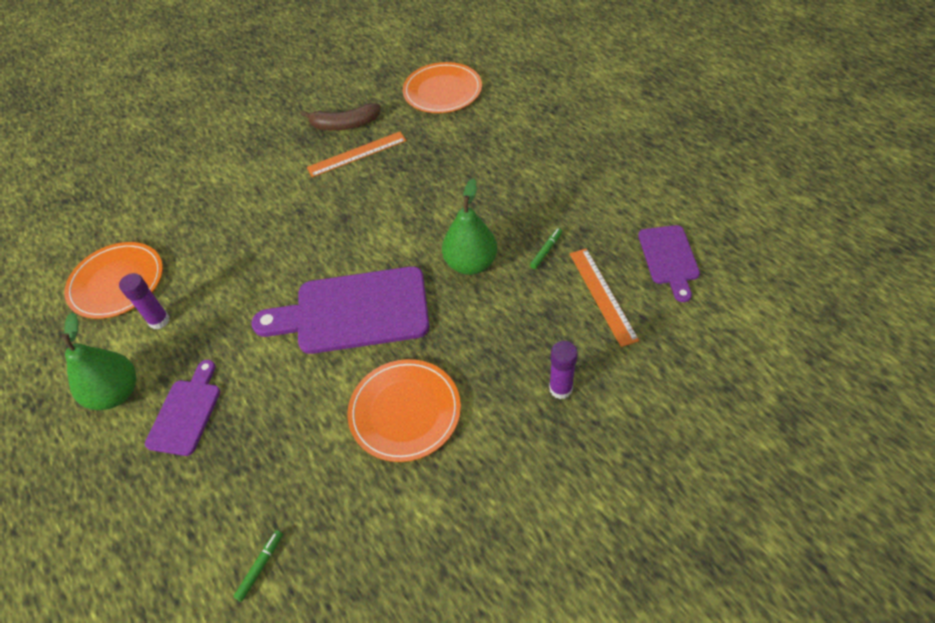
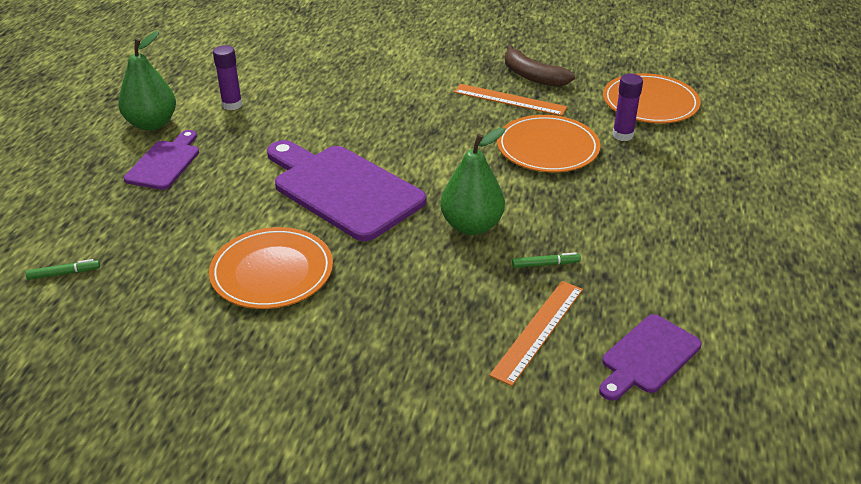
camera: 45 degrees right, 15 degrees down
orange plate [64,242,163,319] -> orange plate moved to [497,115,600,173]
purple cutting board [145,360,220,456] -> purple cutting board turned 45 degrees counterclockwise [124,130,199,190]
purple glue stick [549,341,578,399] -> purple glue stick moved to [612,74,643,141]

